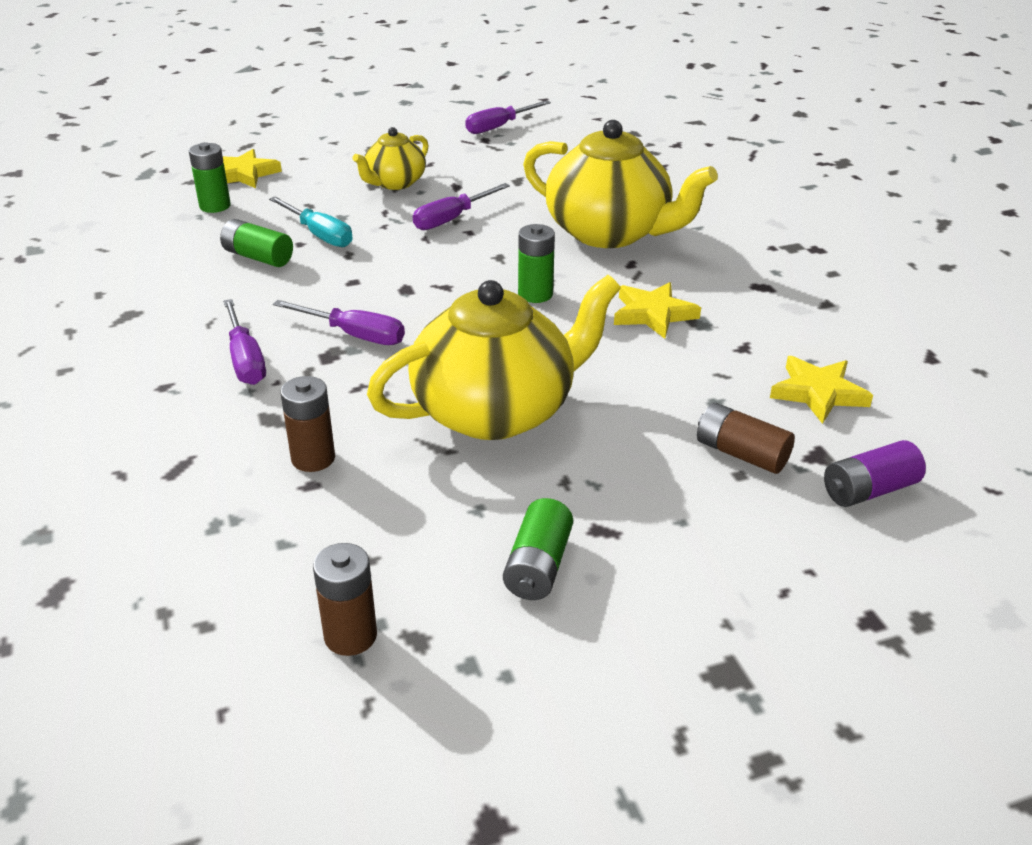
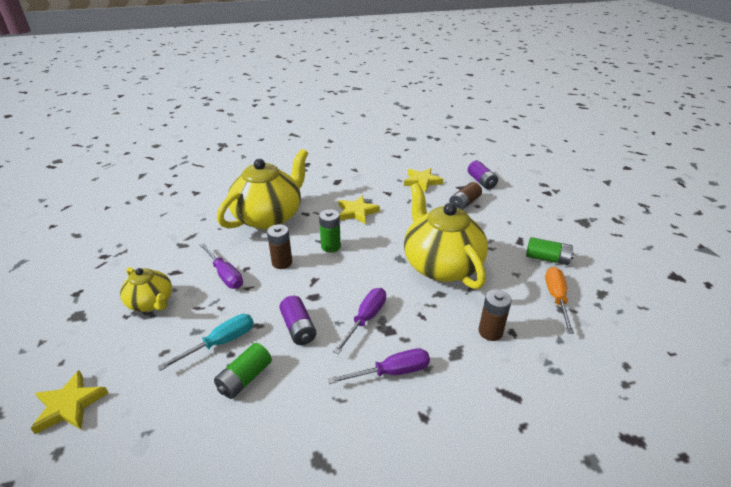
camera: 85 degrees left, 0 degrees up
green battery [189,142,231,213] -> none
brown battery [313,543,377,656] -> brown battery moved to [267,224,292,269]
purple screwdriver [465,100,551,134] -> none
none -> purple battery [279,296,316,345]
none -> orange screwdriver [545,267,574,334]

